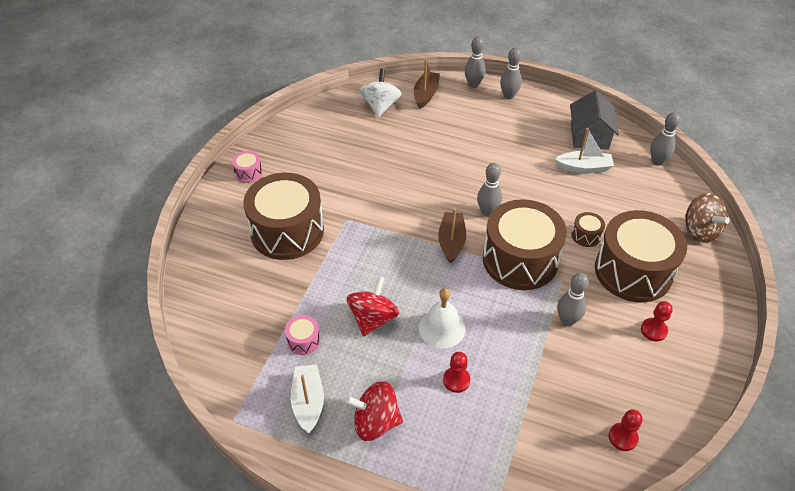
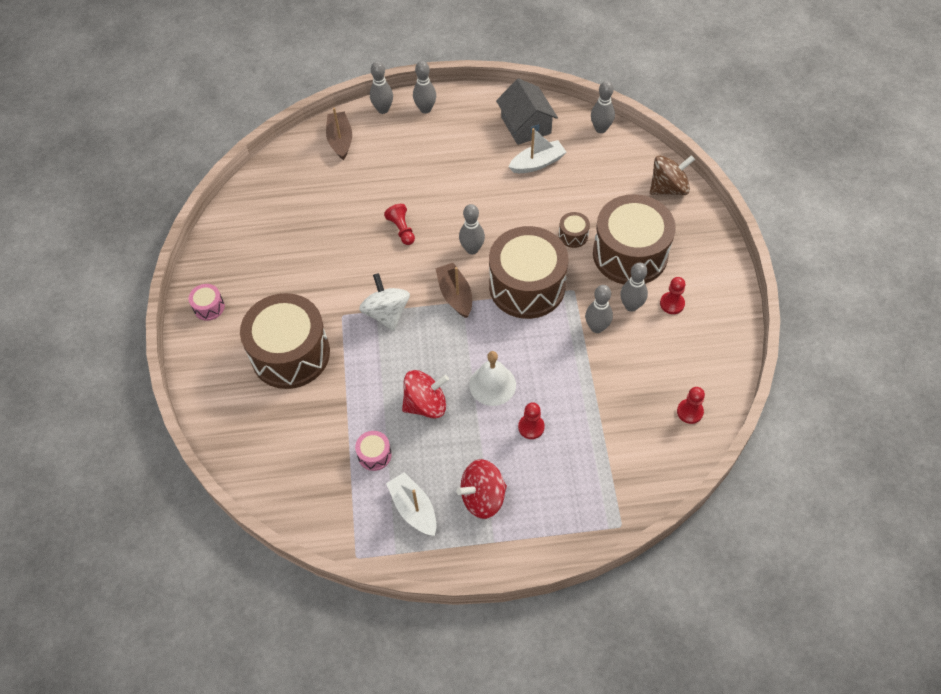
camera: 25 degrees left, 10 degrees up
red spinning top [347,276,399,337] -> red spinning top turned 75 degrees clockwise [402,370,449,419]
white spinning top [359,69,402,117] -> white spinning top moved to [359,273,410,331]
brown spinning top [685,193,730,243] -> brown spinning top turned 60 degrees counterclockwise [650,155,695,195]
none -> red pawn [384,204,415,245]
none -> grey bowling pin [620,263,648,312]

